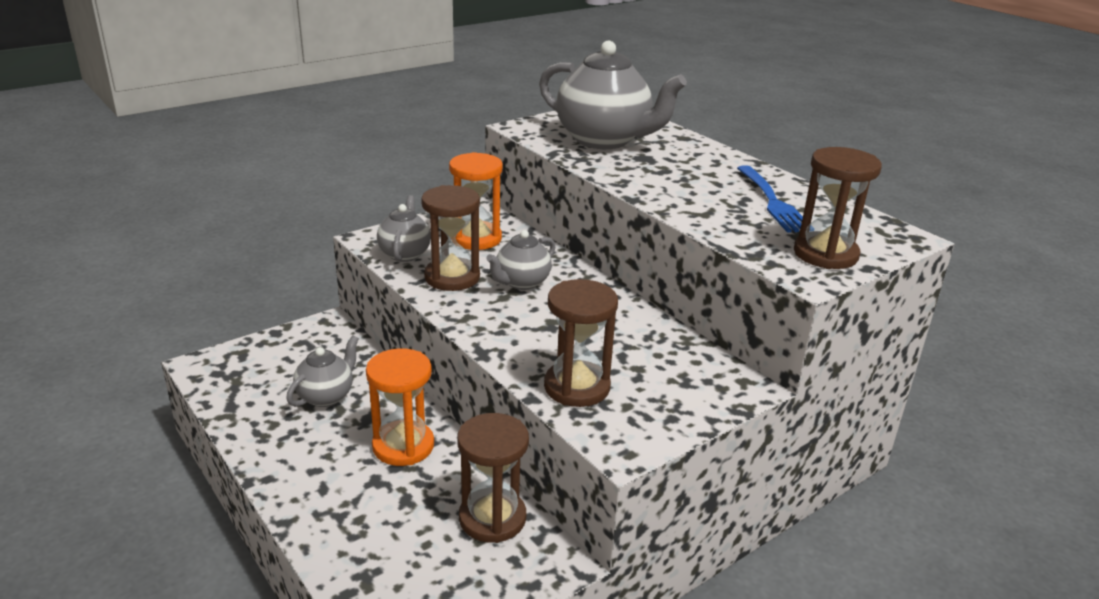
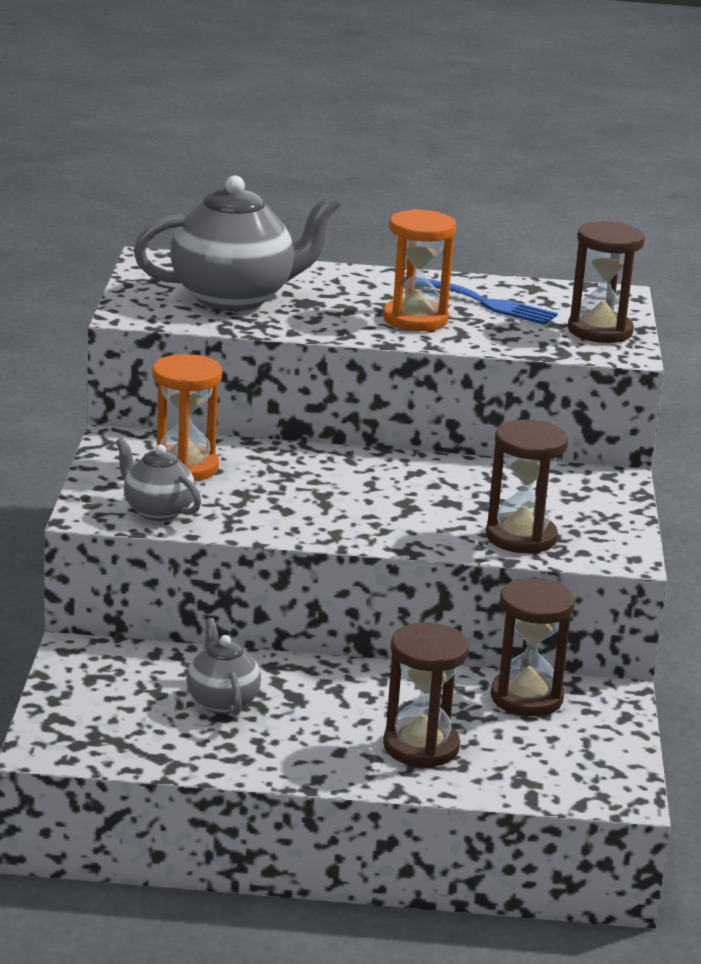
camera: 50 degrees left, 5 degrees down
orange hourglass [366,348,434,466] -> orange hourglass moved to [383,209,456,331]
brown hourglass [421,185,480,291] -> brown hourglass moved to [383,622,469,768]
grey teapot [486,230,555,290] -> none

